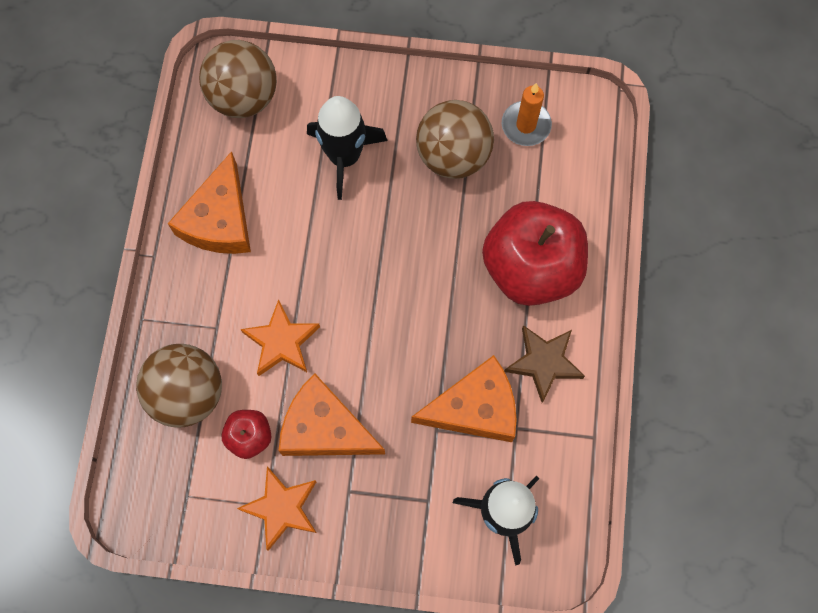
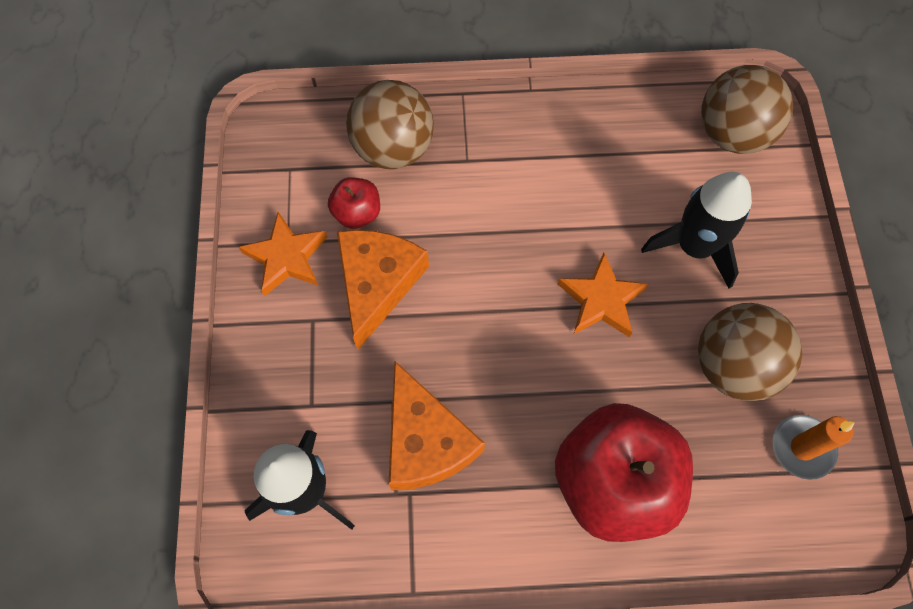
camera: 80 degrees right, 5 degrees down
orange cheese [168,151,251,254] -> none
orange star [240,299,320,376] -> orange star moved to [558,253,649,337]
brown star [504,325,585,403] -> none

